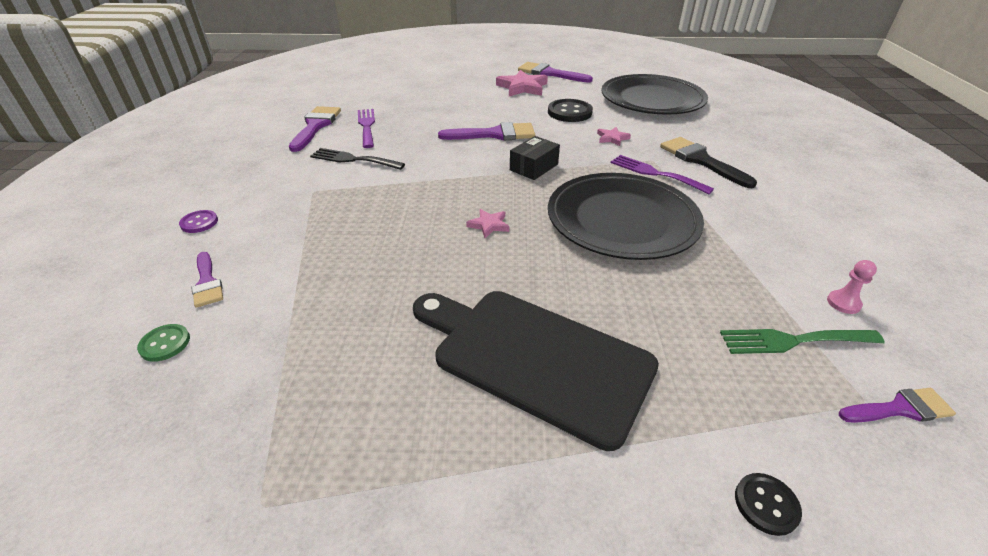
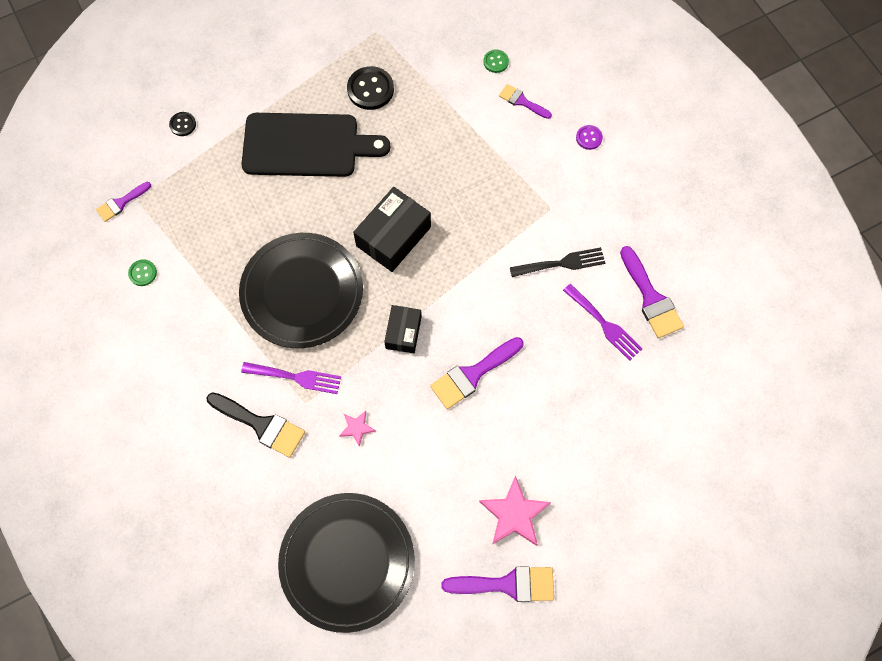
camera: 150 degrees right, 30 degrees up
pink star [466,209,509,238] -> black box [353,187,431,272]
black button [548,99,593,122] -> black button moved to [347,66,394,110]
green fork [720,329,885,354] -> none
pink pawn [827,260,877,314] -> green button [128,259,157,286]

